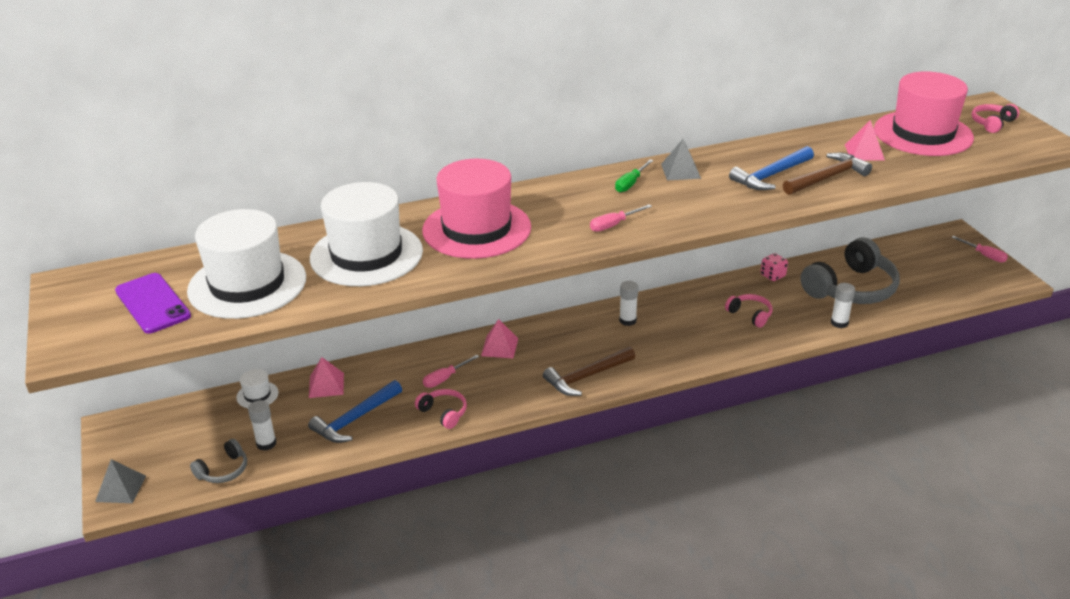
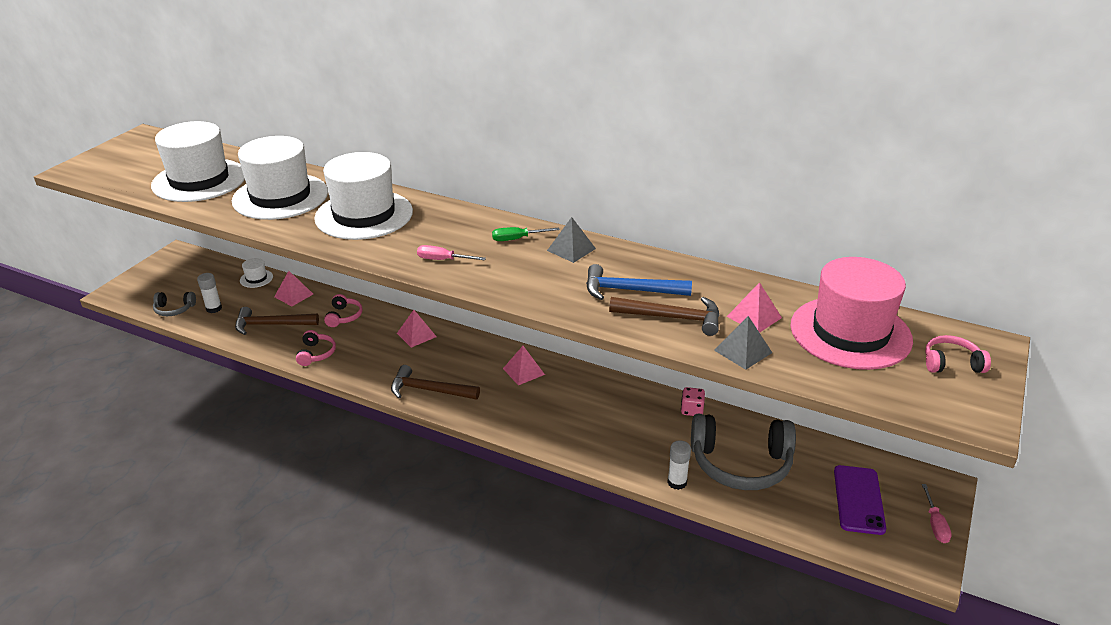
camera: 45 degrees right, 0 degrees up
grey pyramid [95,459,146,503] -> grey pyramid moved to [714,316,772,370]
purple phone [115,273,191,334] -> purple phone moved to [834,465,886,535]
blue hammer [308,380,402,443] -> brown hammer [235,307,319,335]
pink hat [422,159,531,259] -> white hat [314,152,413,240]
pink screwdriver [423,355,479,388] -> none
white glue stick [619,281,638,326] -> pink pyramid [503,346,545,385]
pink headphones [725,294,772,328] -> pink headphones moved to [324,294,363,327]

